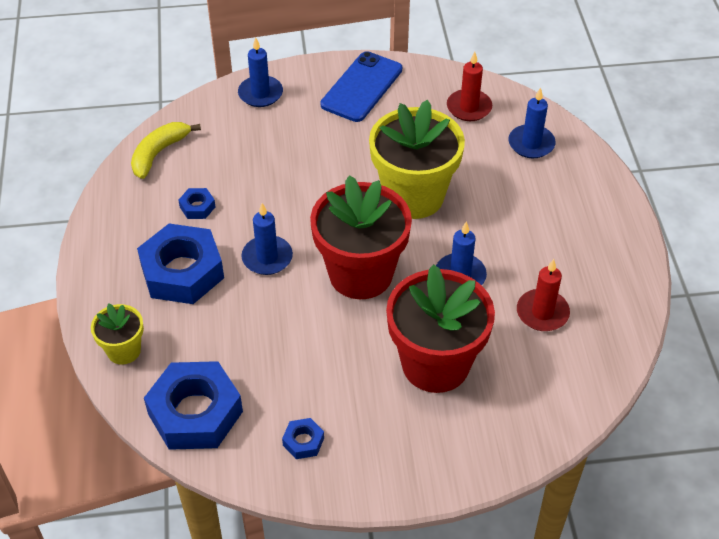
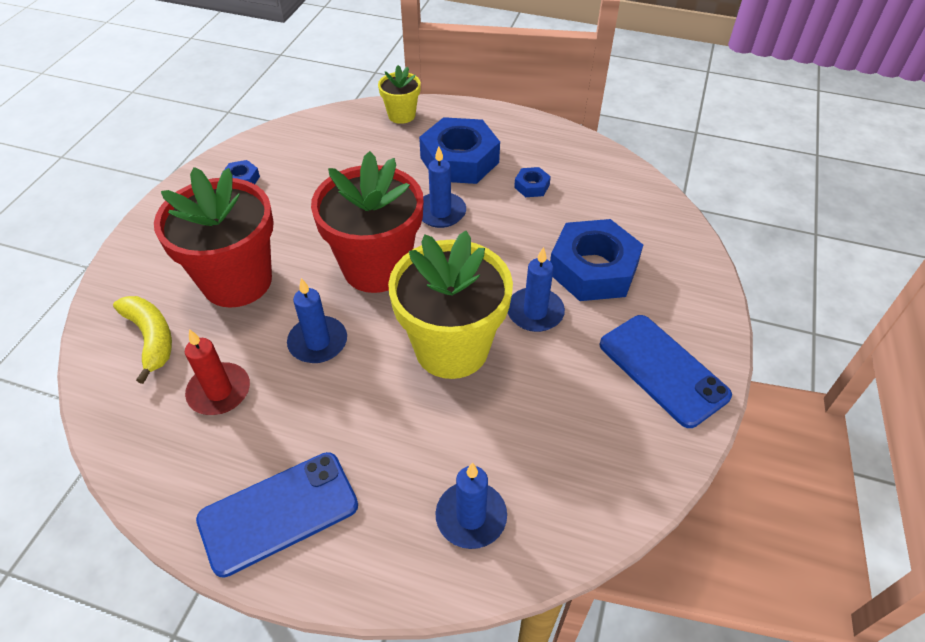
camera: 115 degrees right, 0 degrees up
yellow banana [131,122,201,179] -> yellow banana moved to [113,296,172,384]
blue nut [144,361,243,450] -> blue nut moved to [550,219,643,301]
blue candle [238,37,283,107] -> blue candle moved to [508,247,565,332]
red candle [447,52,492,121] -> none
none -> blue phone [196,452,358,578]

